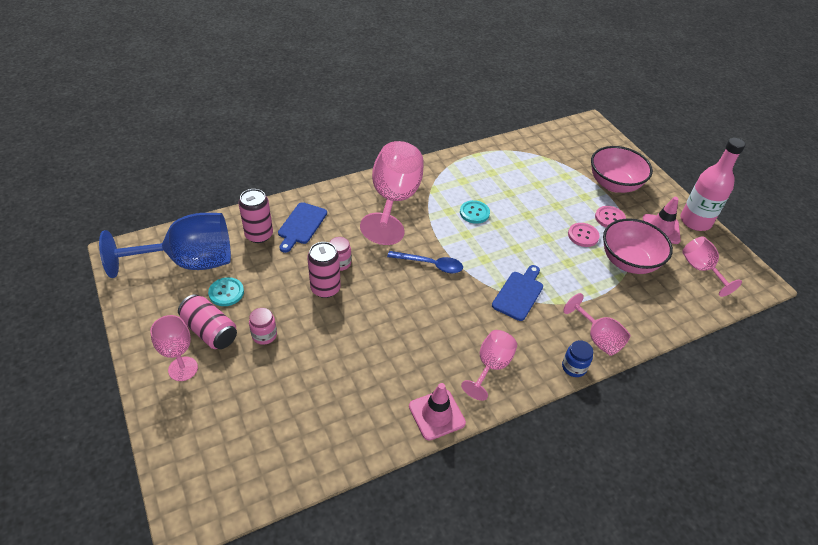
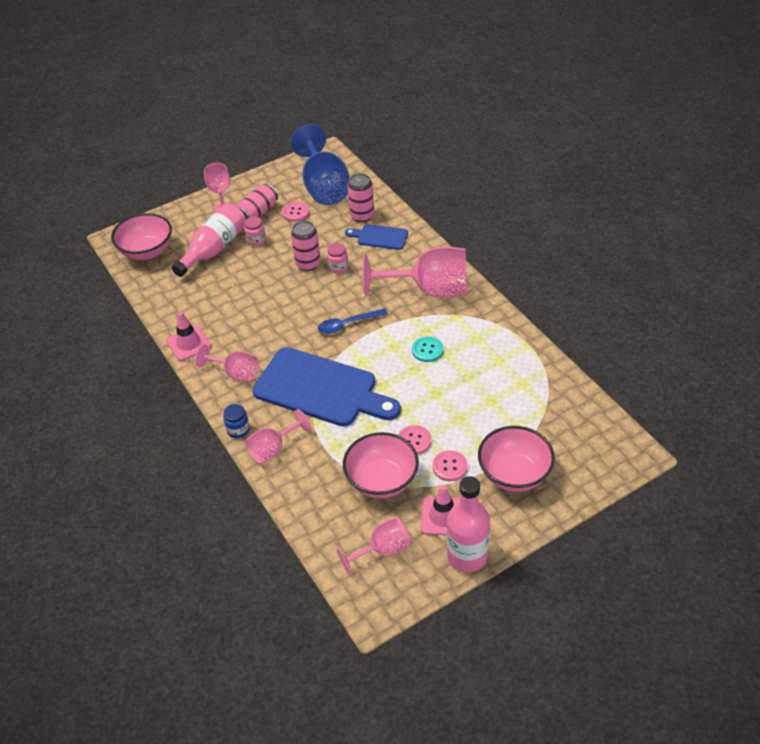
camera: 90 degrees right, 0 degrees up
turquoise button [208,277,244,306] -> pink button [282,202,310,222]
blue spoon [387,251,463,273] -> blue spoon turned 60 degrees clockwise [318,308,388,334]
blue cutting board [492,265,543,321] -> blue cutting board [253,347,401,426], size x2.06
none -> pink bowl [111,213,172,260]
none -> pink bottle [172,203,246,277]

